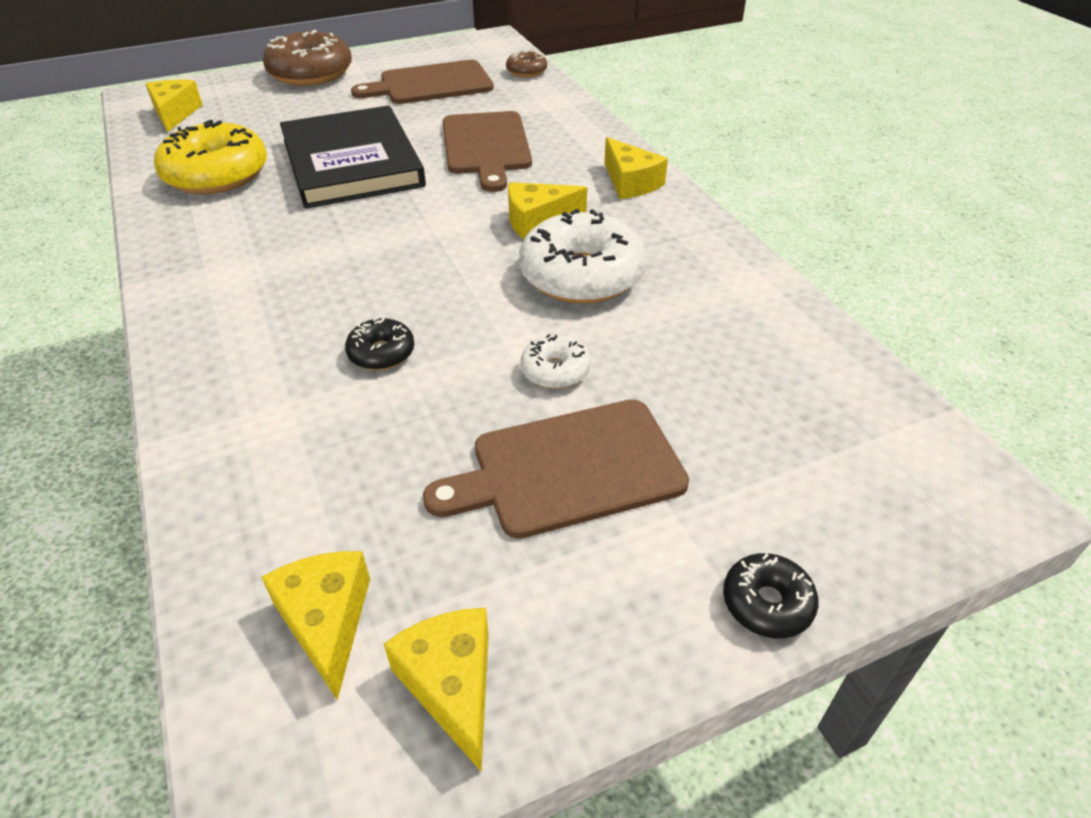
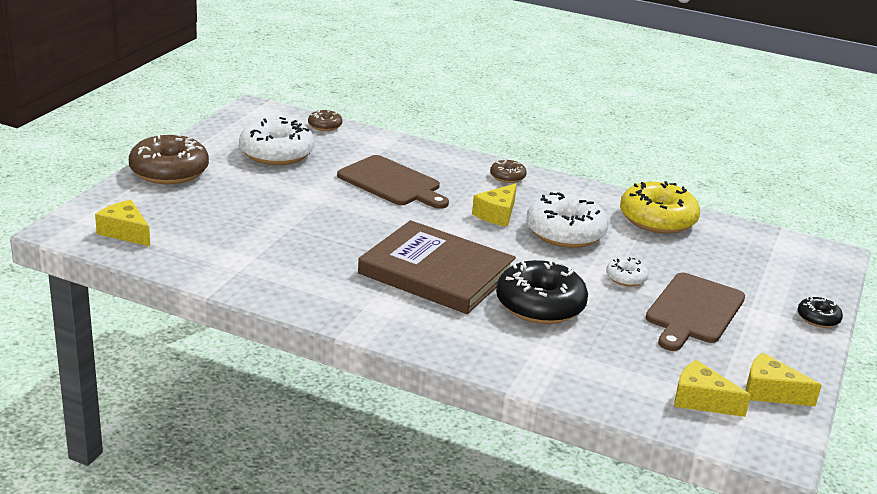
camera: 45 degrees left, 15 degrees down
yellow donut [154,120,267,194] -> yellow donut moved to [620,181,700,234]
black book [280,105,426,209] -> none
black donut [345,317,414,370] -> black donut [496,260,588,324], size x2.06
brown cutting board [351,60,494,104] -> white donut [239,117,315,165]
yellow cheese [604,137,668,199] -> brown donut [490,159,527,183]
none -> brown book [358,220,516,314]

